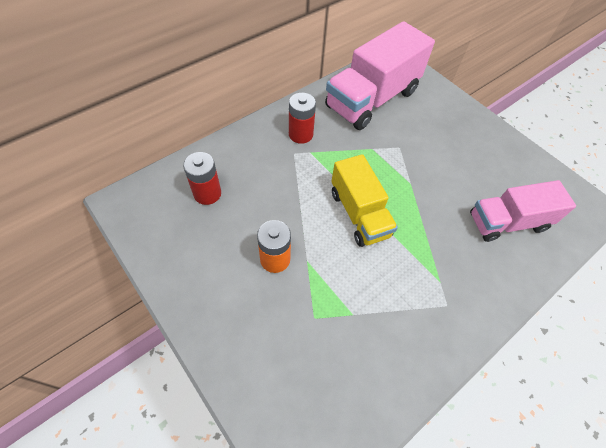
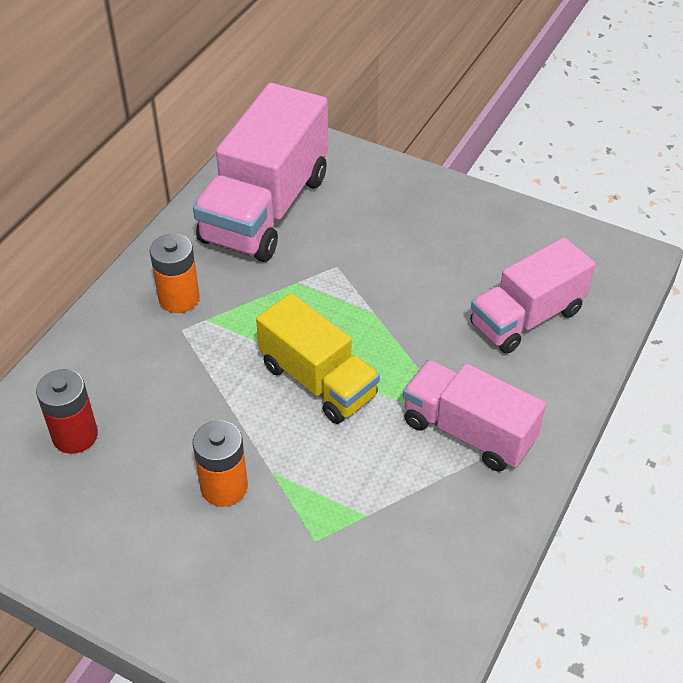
camera: 20 degrees left, 10 degrees down
red battery [289,93,316,144] -> orange battery [150,234,200,313]
none -> pink truck [403,360,546,472]

